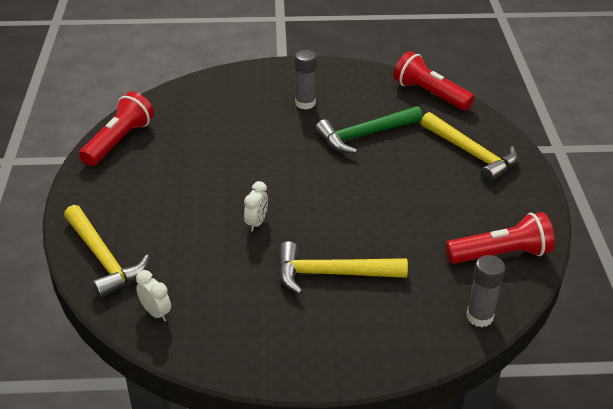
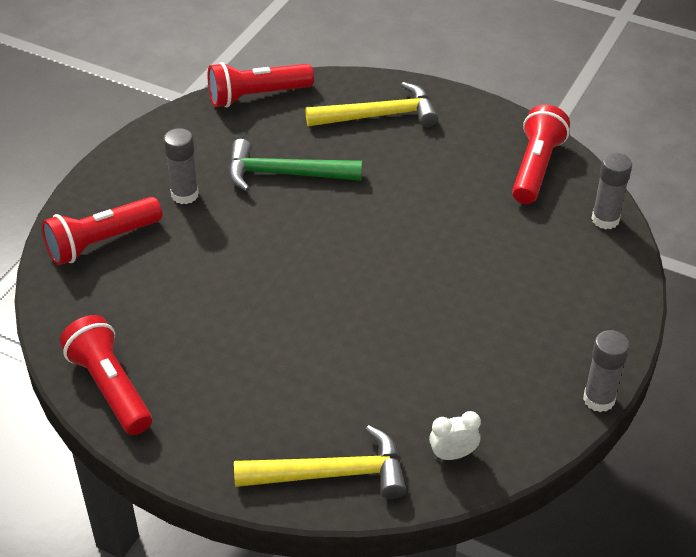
camera: 60 degrees left, 5 degrees up
white clock [244,181,268,232] -> none
yellow hammer [279,241,408,294] -> none
green hammer [316,106,423,154] -> green hammer turned 90 degrees clockwise [228,139,362,192]
none -> red flashlight [41,197,162,265]
none -> grey glue stick [583,330,630,412]

